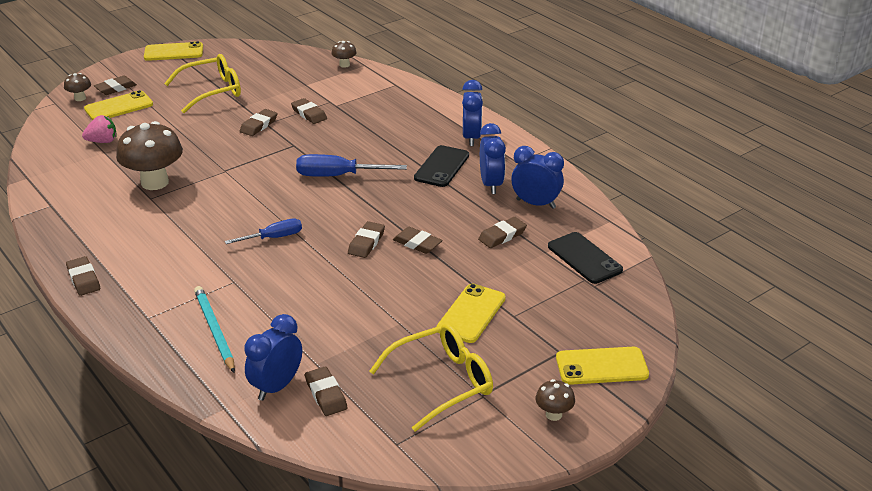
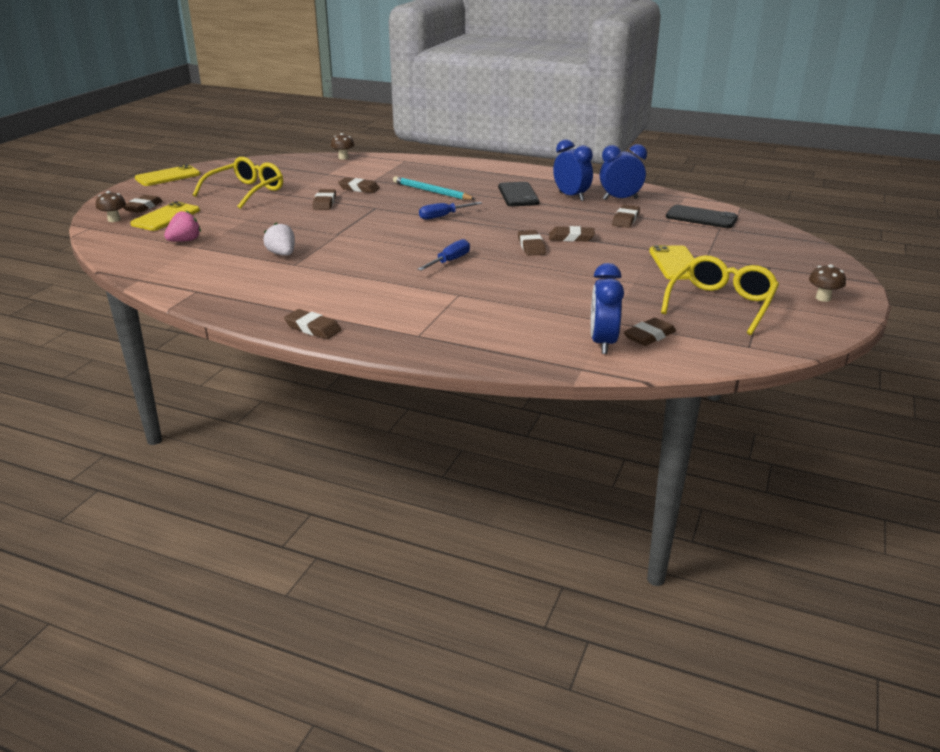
camera: 30 degrees left, 5 degrees down
brown mushroom [116,121,183,190] -> white strawberry [263,223,295,256]
turquoise pencil [194,286,235,373] -> turquoise pencil moved to [393,176,475,200]
blue screwdriver [296,154,407,177] -> blue screwdriver [419,202,482,220], size x0.65
brown eraser [305,367,348,416] -> brown eraser turned 75 degrees counterclockwise [624,317,676,346]
blue clock [462,80,483,146] -> none
yellow phone [556,347,649,385] -> none

